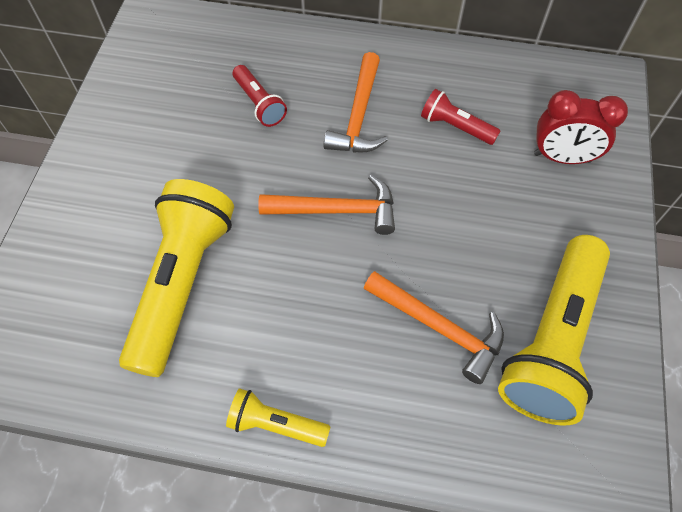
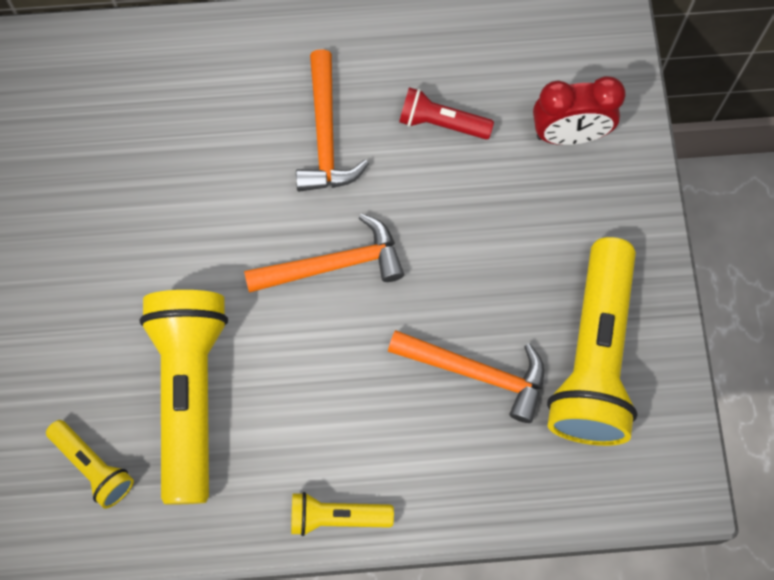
camera: 15 degrees left, 10 degrees up
red flashlight [233,65,287,127] -> none
none -> yellow flashlight [46,420,134,509]

